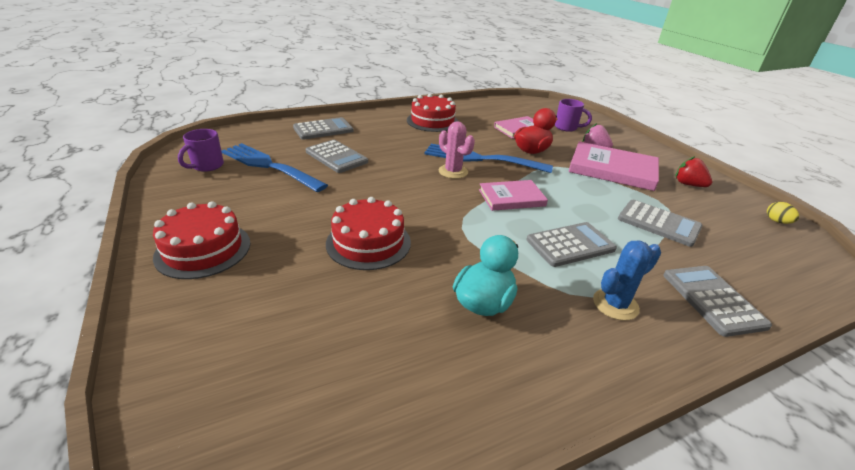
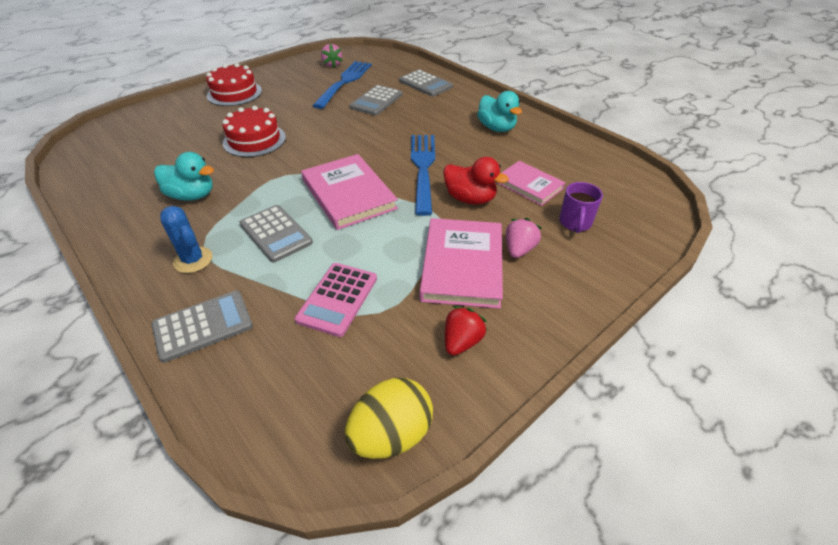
camera: 75 degrees right, 10 degrees up
purple mug [178,129,224,172] -> pink strawberry [321,44,343,68]
red cake [407,94,459,132] -> turquoise duck [477,91,522,132]
pink cactus [439,121,475,179] -> none
pink book [479,180,548,211] -> pink book [301,154,398,230], size x1.60
grey calculator [618,200,703,247] -> pink calculator [295,263,377,337]
yellow egg [767,202,799,224] -> yellow egg [345,378,433,459], size x2.14

